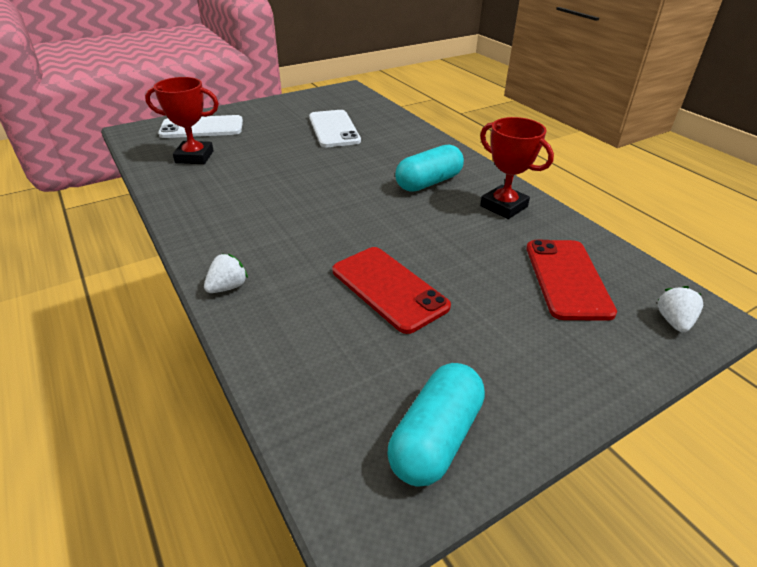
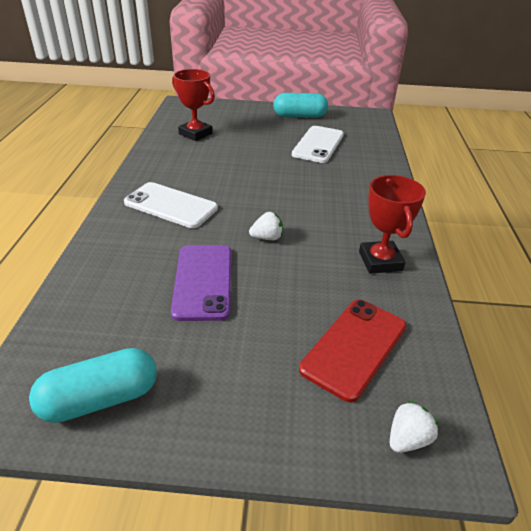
camera: 35 degrees right, 0 degrees up
white phone [158,115,243,138] -> white phone moved to [124,182,218,228]
white strawberry [204,254,248,293] -> white strawberry moved to [249,212,283,240]
red phone [332,247,451,334] -> purple phone [171,245,231,321]
turquoise capsule [395,144,464,192] -> turquoise capsule moved to [273,93,328,118]

